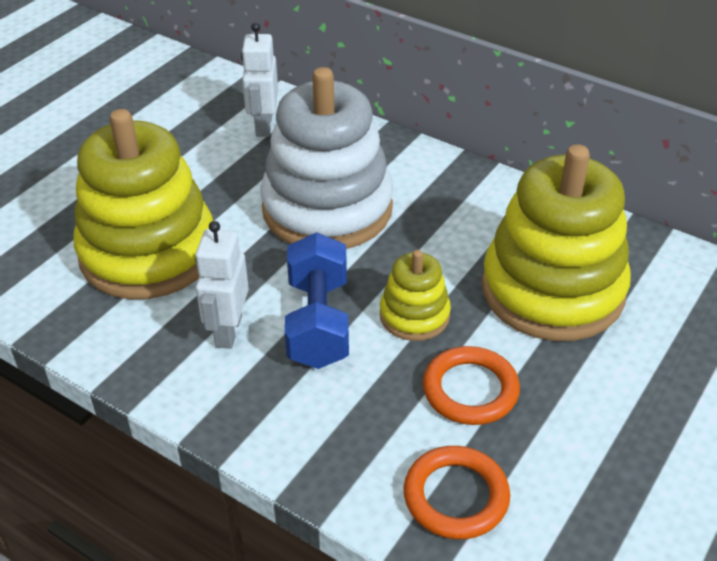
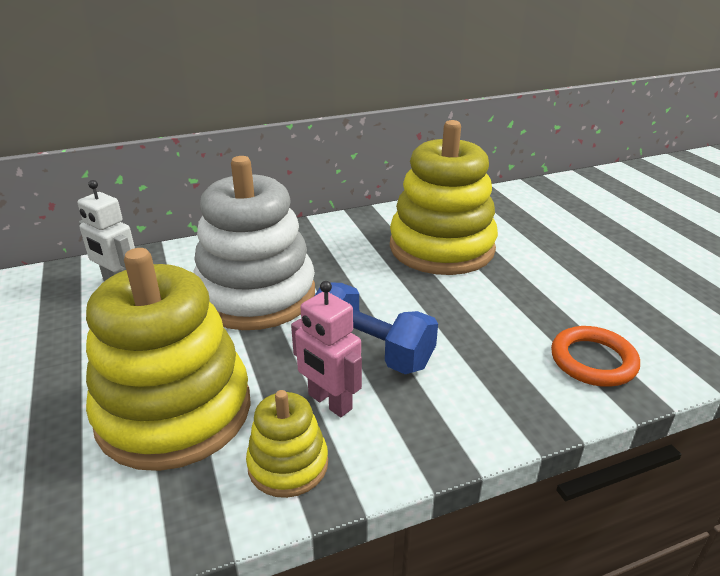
camera: 55 degrees left, 10 degrees down
white robot [195,221,249,349] -> pink robot [291,281,362,417]
yellow stacking toy [380,250,451,341] -> yellow stacking toy moved to [246,390,328,498]
orange ring [423,346,520,425] -> none

